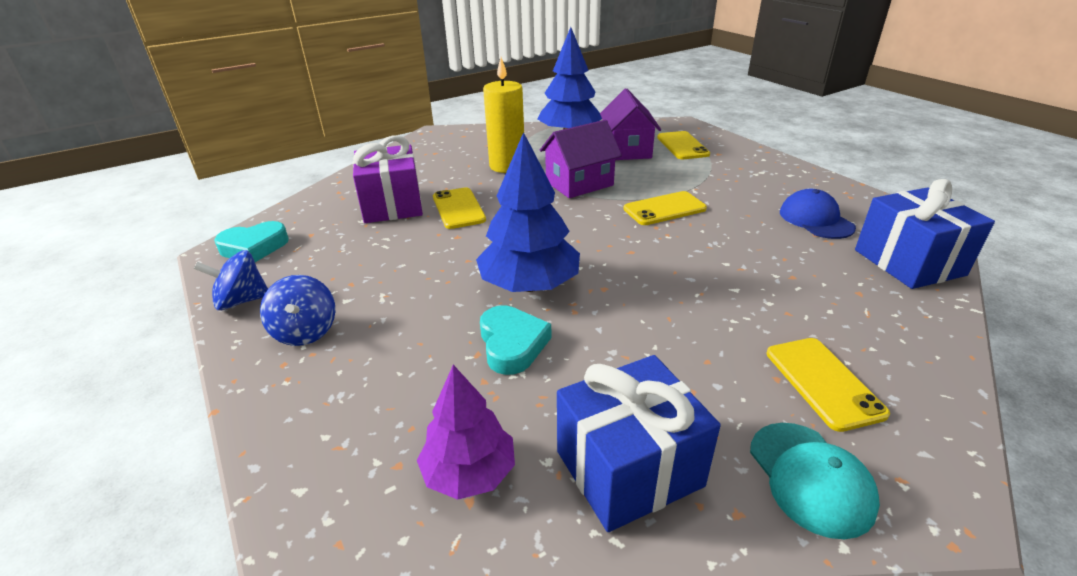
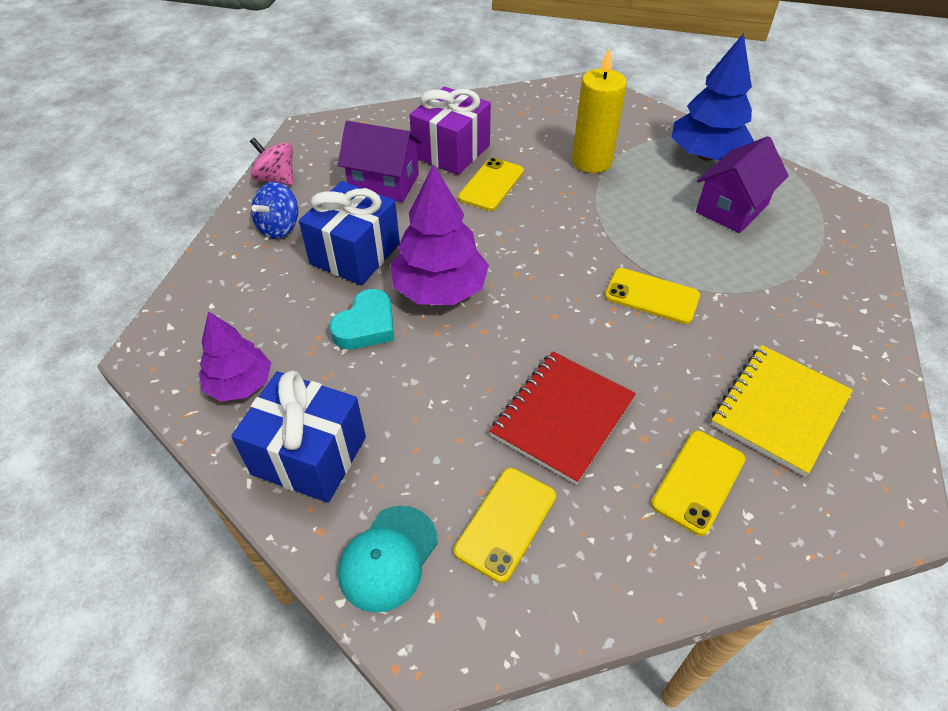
camera: 45 degrees right, 15 degrees up
blue spinning top [194,250,268,310] -> pink spinning top [250,138,293,185]
turquoise heart [214,221,289,262] -> none
blue tree [476,132,580,292] -> purple tree [391,164,489,305]
purple house [540,120,622,198] -> purple house moved to [338,121,422,202]
yellow phone [657,131,710,159] -> yellow phone moved to [651,431,746,536]
blue cap [780,189,856,239] -> yellow notebook [711,345,853,476]
blue gift [855,179,995,289] -> blue gift moved to [299,181,400,285]
none -> red notebook [490,351,636,485]

